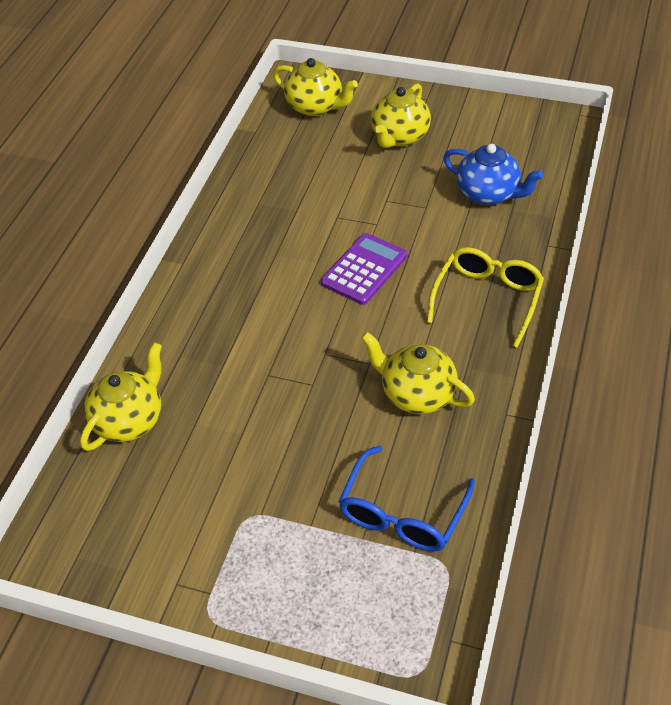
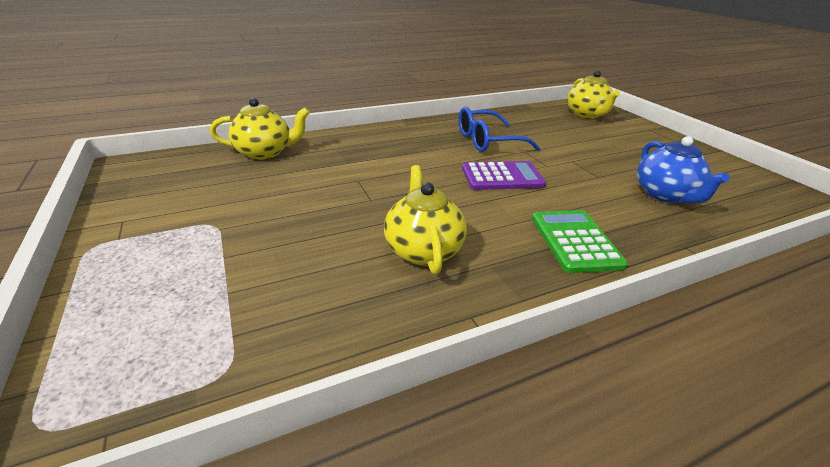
camera: 45 degrees right, 15 degrees down
blue glasses [338,445,475,552] -> blue glasses moved to [459,107,541,152]
yellow teapot [371,83,431,148] -> none
yellow glasses [427,247,544,348] -> green calculator [532,210,628,273]

